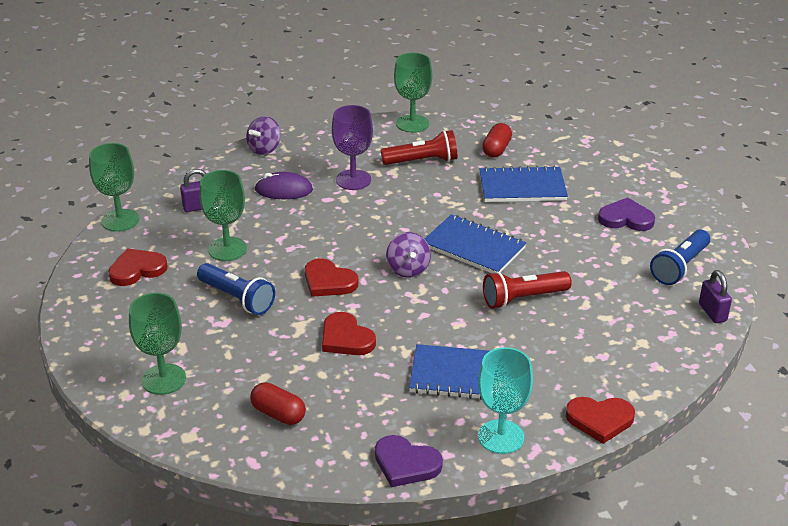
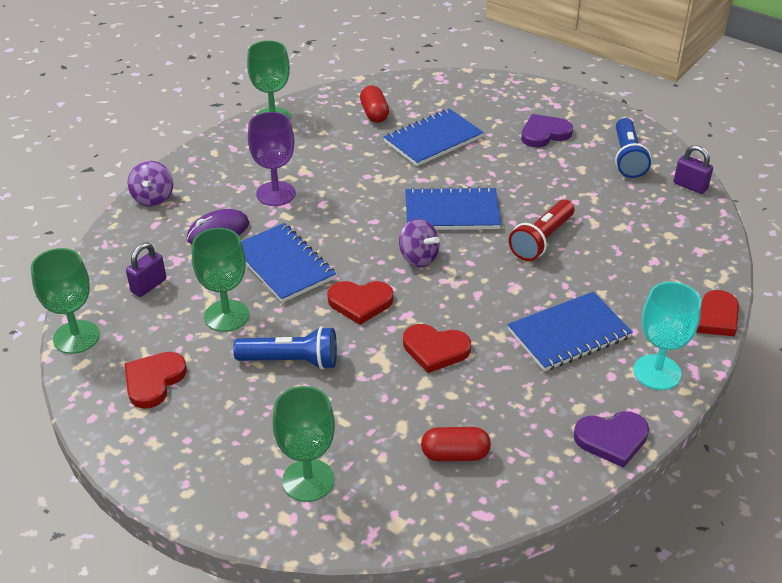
camera: 35 degrees left, 5 degrees up
red flashlight [381,130,457,165] -> none
none -> blue notebook [241,223,336,303]

